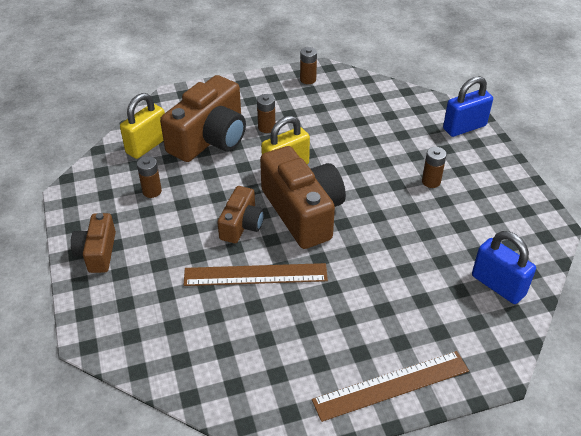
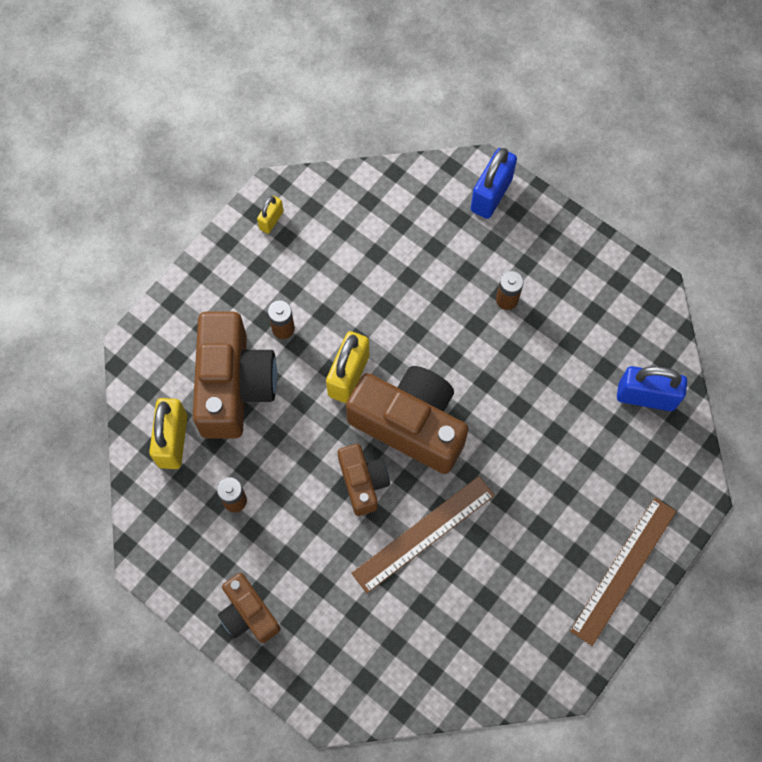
camera: 35 degrees left, 25 degrees up
brown battery [300,47,317,84] -> yellow padlock [257,196,284,234]

